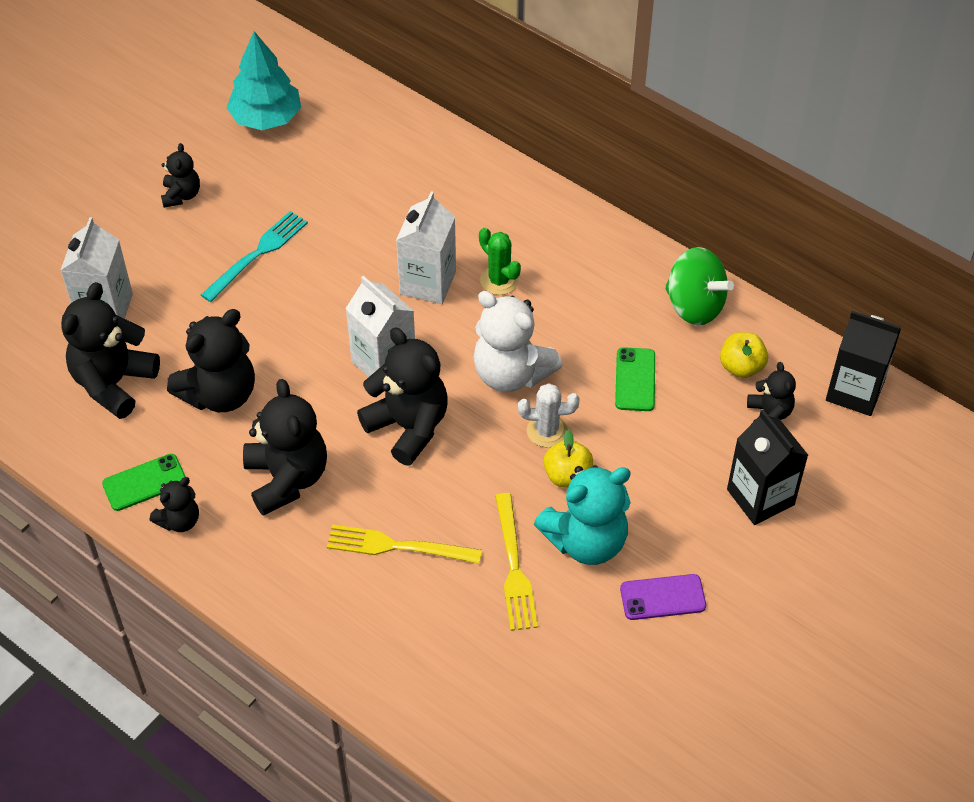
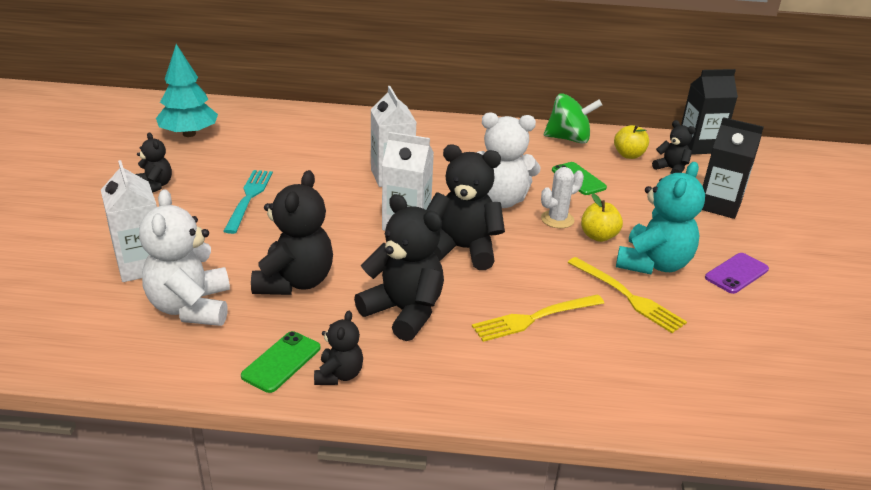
camera: 35 degrees left, 20 degrees down
black teddy bear [61,282,160,419] -> white teddy bear [139,189,230,326]
green cactus [479,228,521,295] -> none

